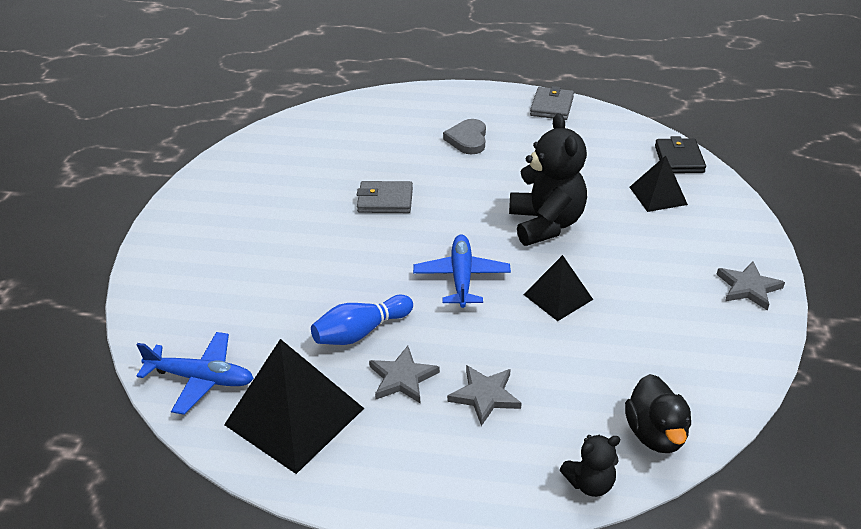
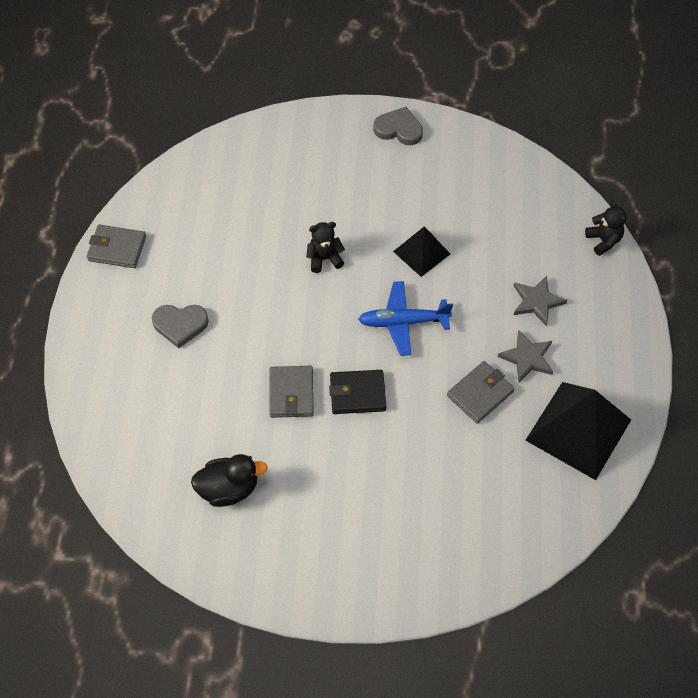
camera: 95 degrees left, 20 degrees up
blue plane [137,332,254,415] -> none
blue bowling pin [311,295,413,345] -> grey wallet [447,361,515,424]
black teddy bear [509,113,587,246] -> black teddy bear [306,222,345,273], size x0.50
black duck [625,374,691,453] -> black duck moved to [191,454,268,507]
black pyramid [630,155,688,212] -> none
black wallet [655,136,706,173] -> black wallet moved to [329,370,386,414]
grey star [716,261,785,311] -> grey heart [373,107,423,145]

